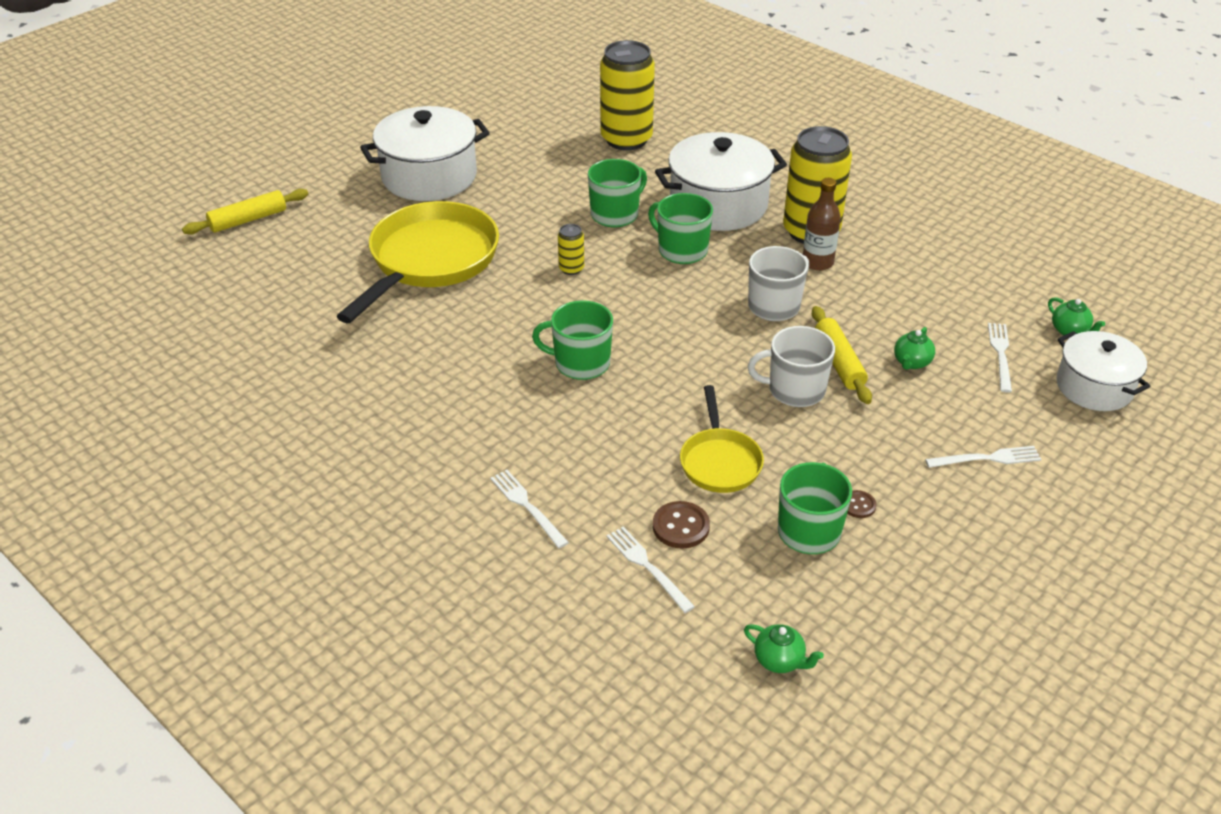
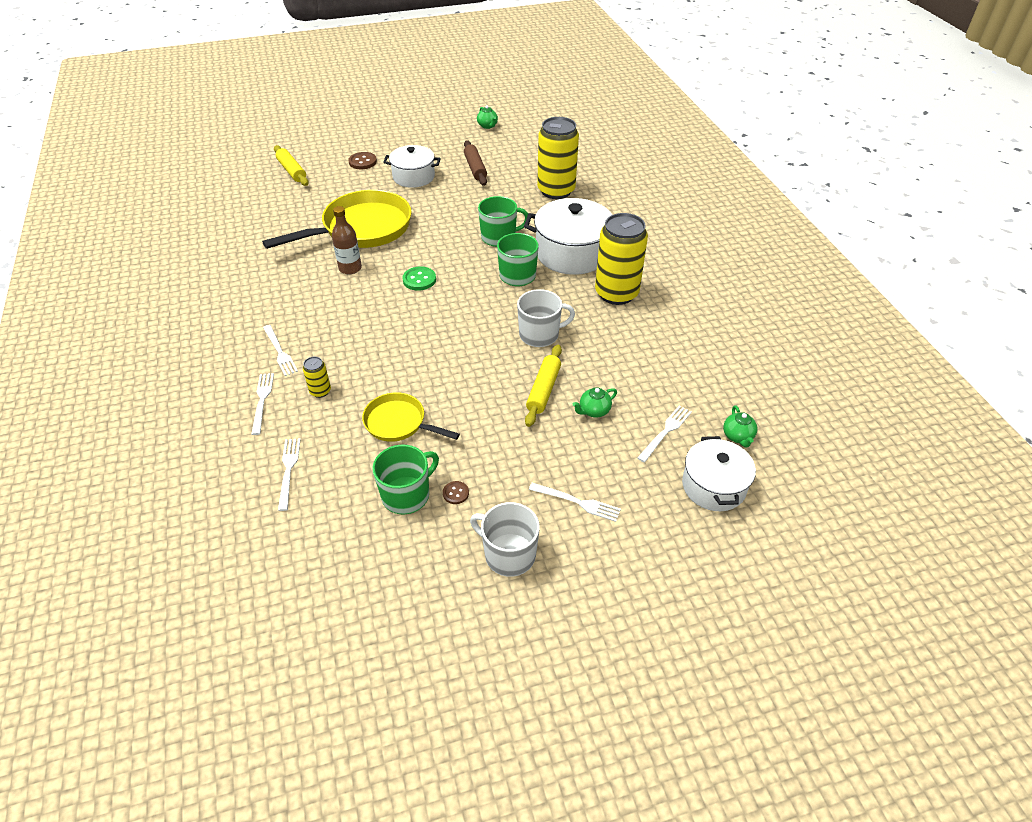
camera: 30 degrees right, 5 degrees up
yellow rolling pin [182,189,308,235] -> yellow rolling pin turned 60 degrees clockwise [274,145,309,186]
white pot [360,106,490,201] -> white pot [383,145,441,188], size x0.65
green mug [532,300,613,380] -> none
yellow can [558,224,584,275] -> yellow can moved to [303,357,331,398]
brown button [653,501,710,549] -> brown button moved to [348,152,377,170]
yellow pan [680,385,764,493] -> yellow pan turned 90 degrees clockwise [362,392,460,442]
green teapot [744,624,824,673] -> green teapot moved to [477,105,498,129]
white mug [748,326,835,407] -> white mug moved to [470,502,540,577]
brown bottle [803,178,841,271] -> brown bottle moved to [332,206,362,274]
none -> white fork [263,325,298,376]
none -> green button [402,267,436,291]
none -> brown rolling pin [464,140,487,186]

